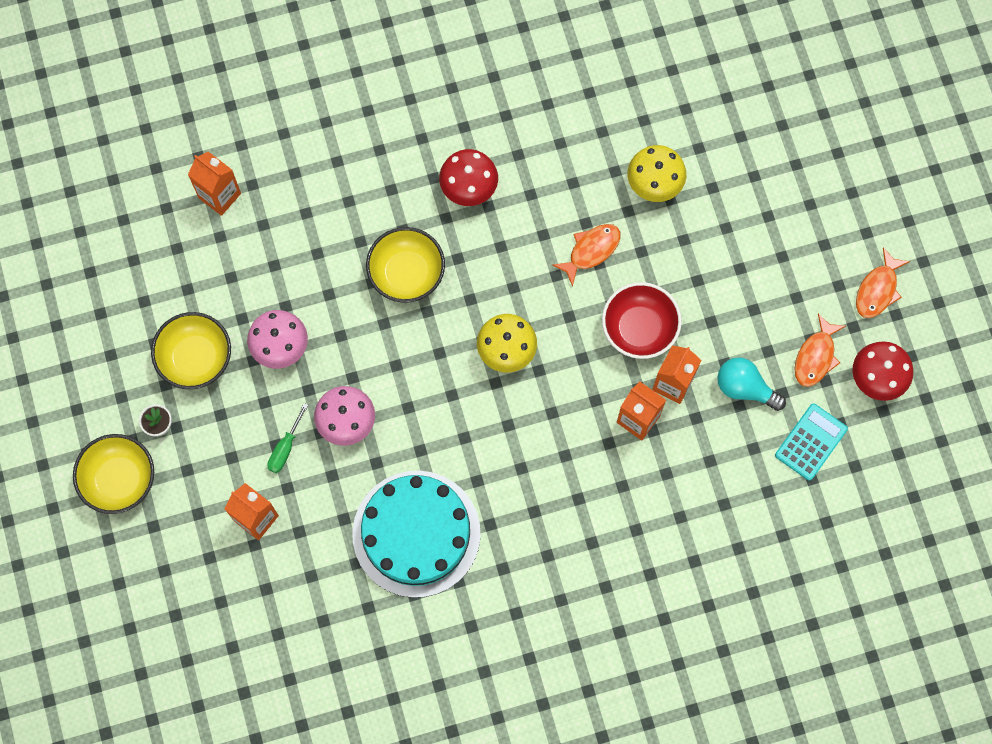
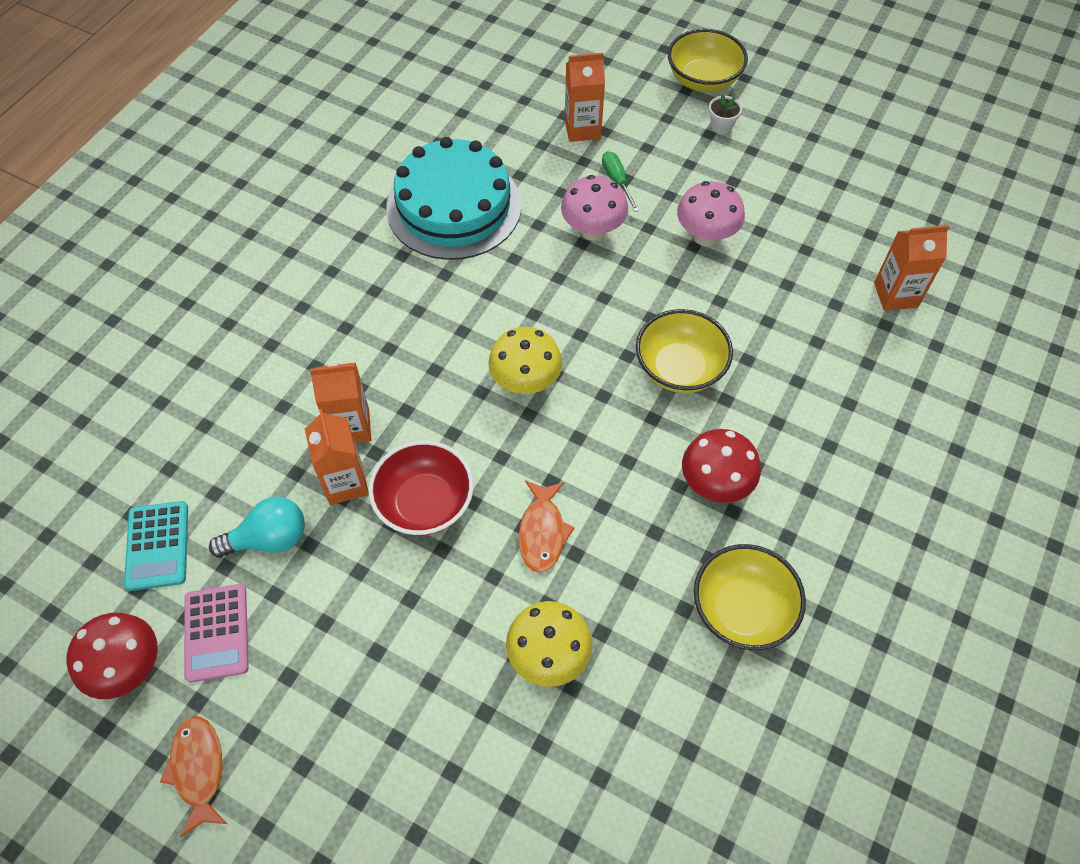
camera: 135 degrees right, 15 degrees down
yellow bowl [151,312,231,389] -> yellow bowl moved to [694,544,806,650]
orange fish [794,314,845,387] -> pink calculator [184,584,249,683]

